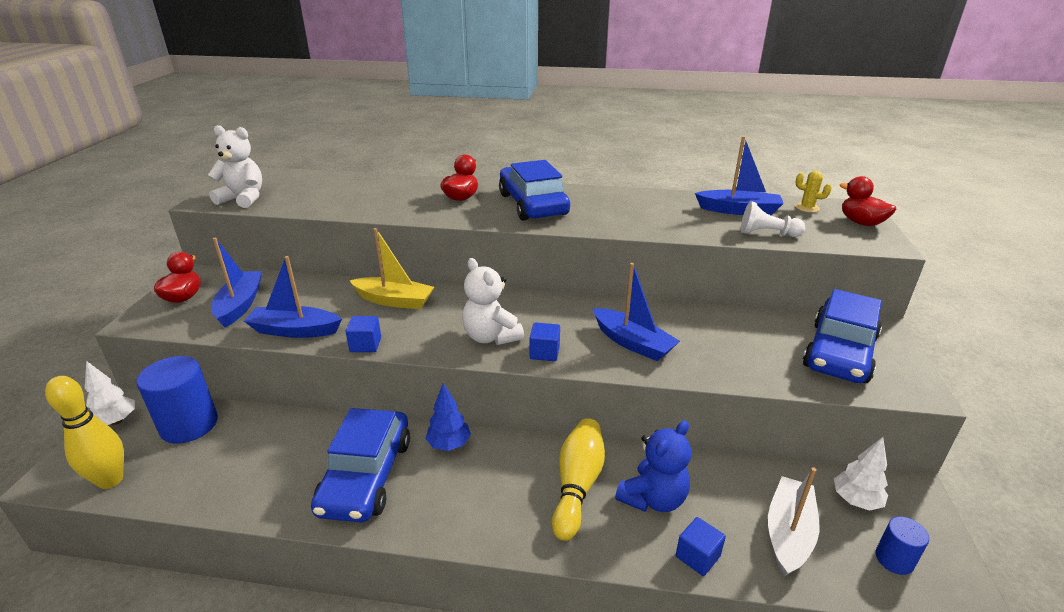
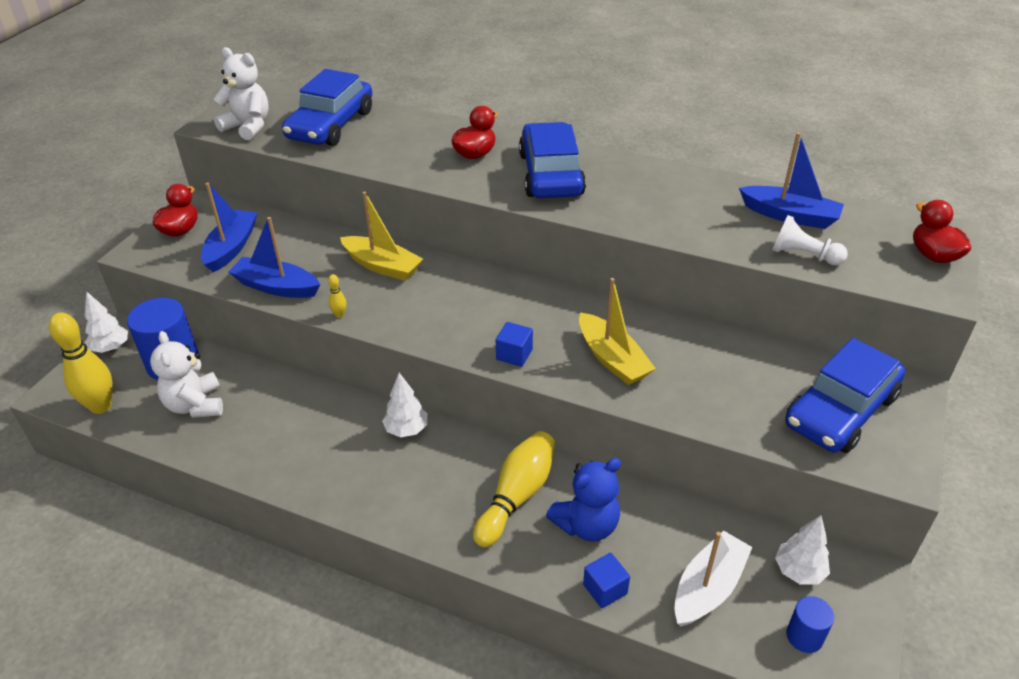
camera: 15 degrees right, 10 degrees up
blue car [311,408,410,523] -> blue car moved to [282,69,372,146]
blue cube [346,316,381,352] -> yellow bowling pin [328,274,347,318]
blue tree [426,383,471,451] -> white tree [382,373,427,437]
white teddy bear [462,258,524,345] -> white teddy bear moved to [150,331,223,418]
blue boat [593,263,680,361] -> yellow boat [579,278,656,385]
yellow cactus [795,171,832,213] -> none

